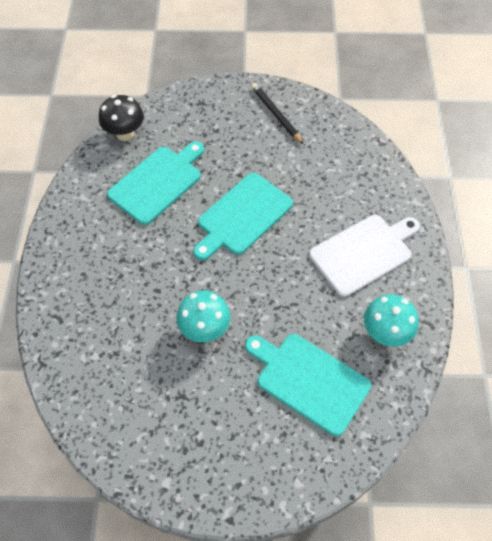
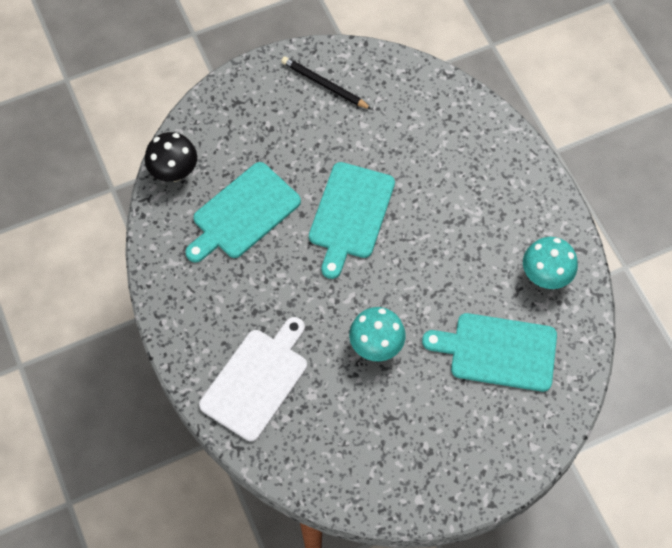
camera: 25 degrees left, 5 degrees up
turquoise cutting board [107,141,204,225] -> turquoise cutting board turned 150 degrees counterclockwise [185,162,301,263]
white cutting board [309,215,420,296] -> white cutting board moved to [199,317,307,441]

